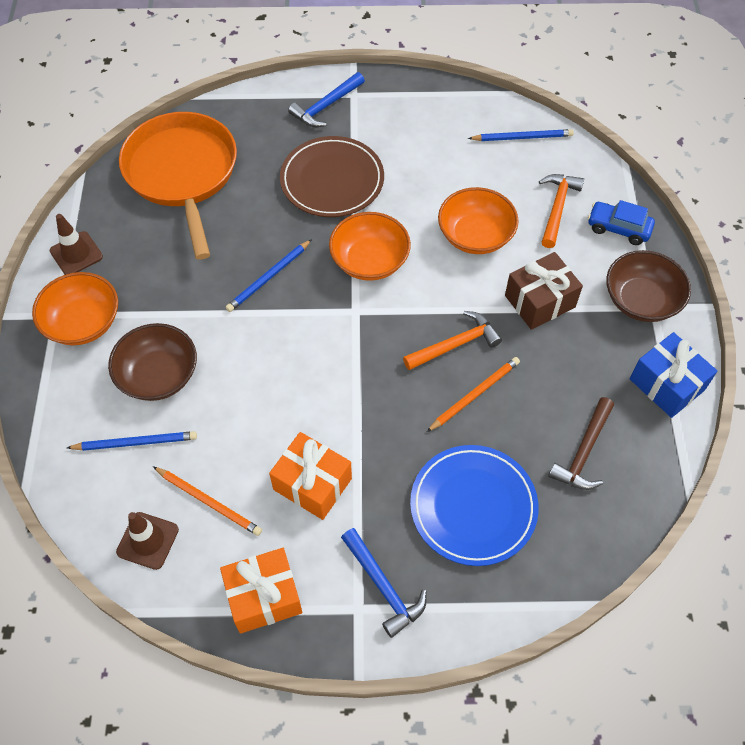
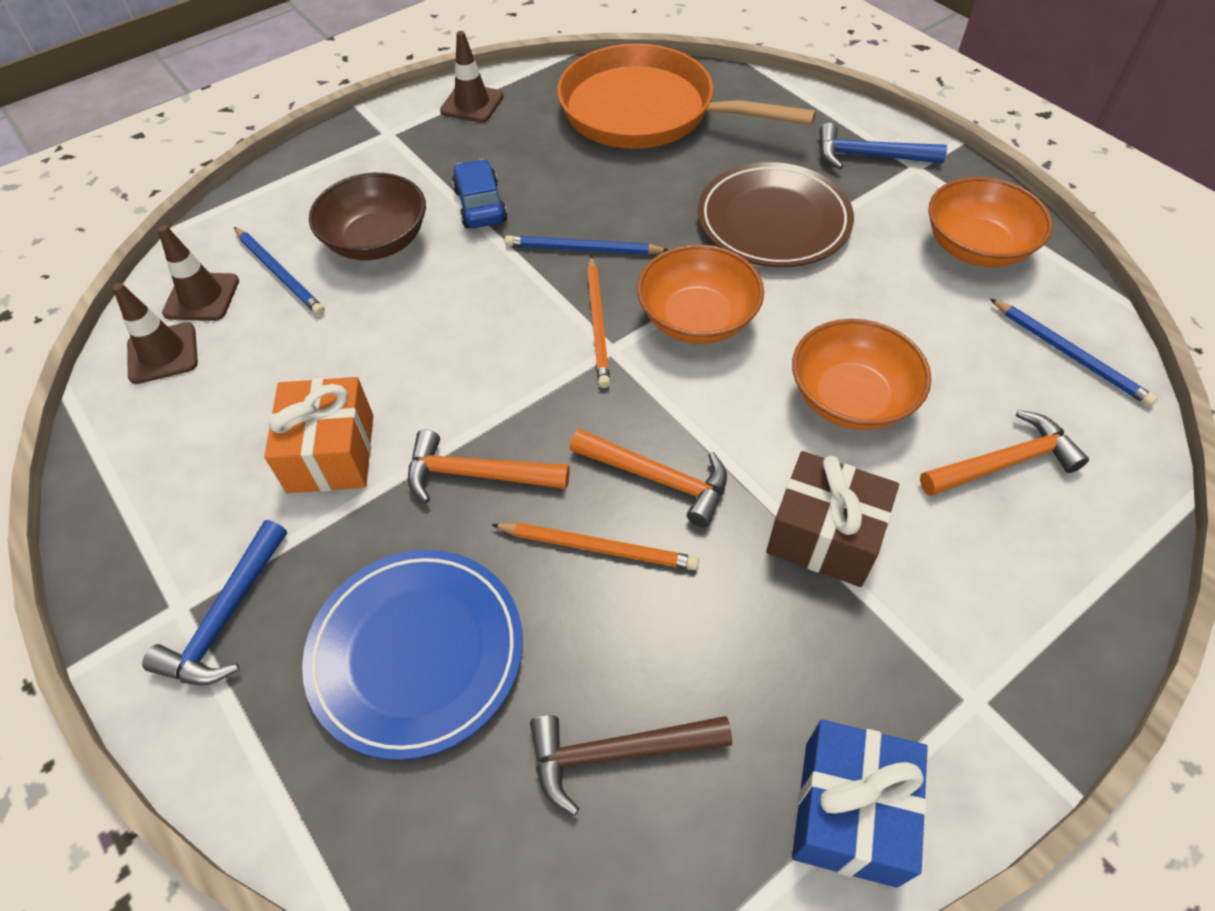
camera: 55 degrees right, 5 degrees down
orange bowl [32,272,118,346] -> orange bowl moved to [928,177,1053,267]
orange pan [119,112,237,260] -> orange pan turned 105 degrees counterclockwise [557,44,816,149]
orange pencil [153,466,262,536] -> orange pencil moved to [587,256,610,388]
orange gift [220,548,302,634] -> none
blue car [588,200,655,245] -> blue car moved to [452,159,507,228]
brown bowl [606,250,691,322] -> none
none -> brown traffic cone [158,225,239,321]
none -> orange hammer [408,430,570,503]

